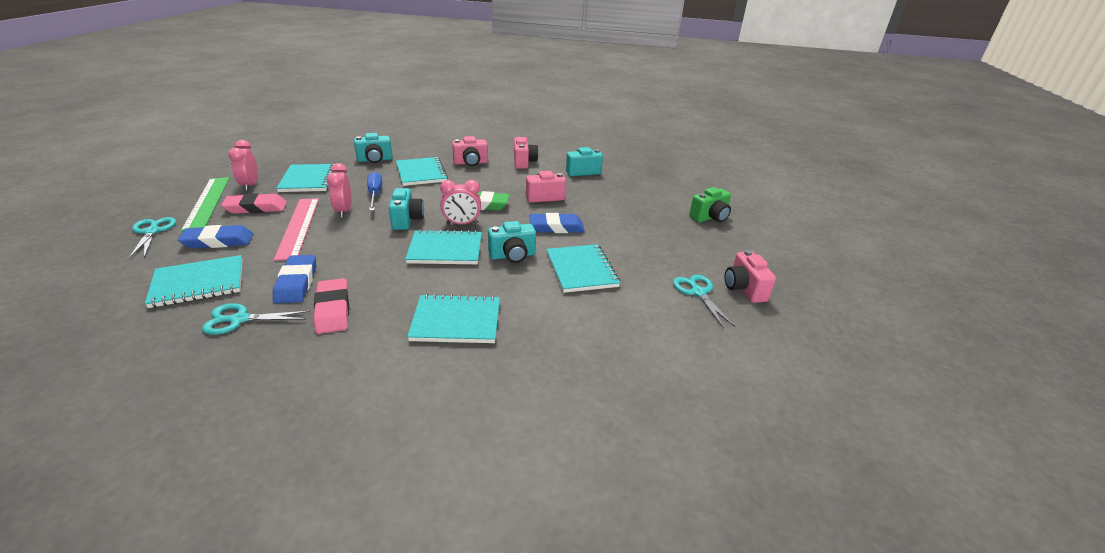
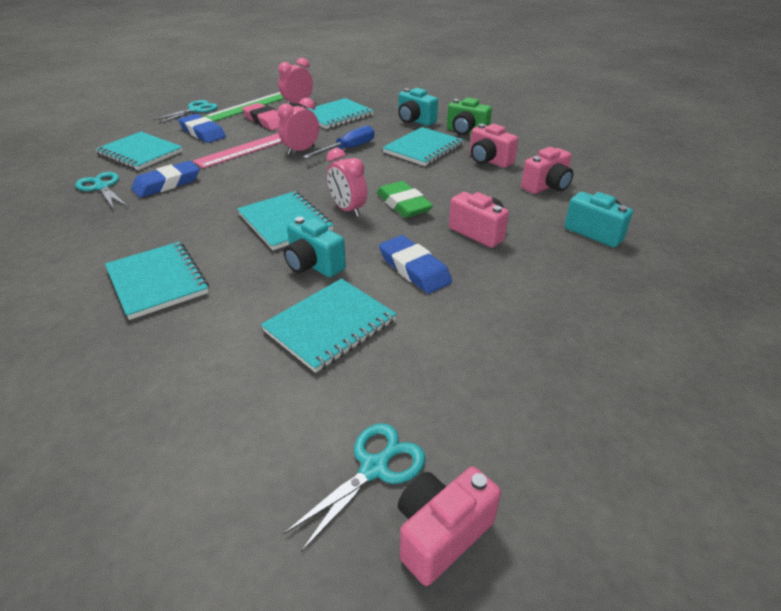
camera: 60 degrees right, 5 degrees up
pink eraser [314,278,349,334] -> none
turquoise camera [389,188,424,230] -> none
green camera [689,187,731,222] -> green camera moved to [447,98,492,135]

